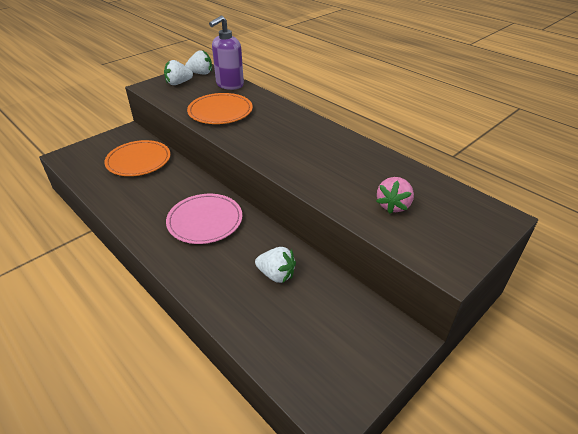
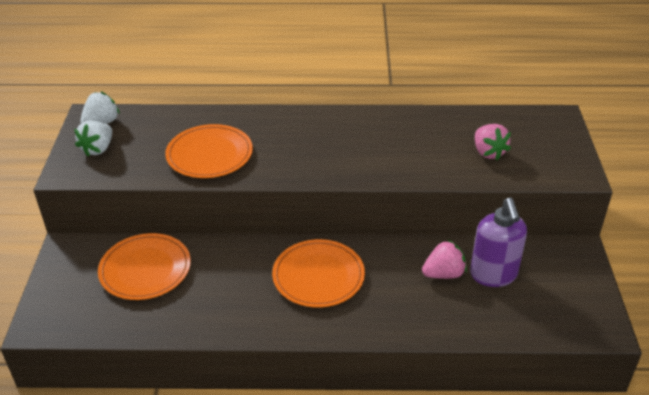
camera: 45 degrees left, 0 degrees up
pink plate [166,194,242,244] -> orange plate [272,239,365,308]
purple soap dispenser [209,15,244,90] -> purple soap dispenser moved to [470,198,527,287]
white strawberry [255,247,296,283] -> pink strawberry [422,240,467,279]

